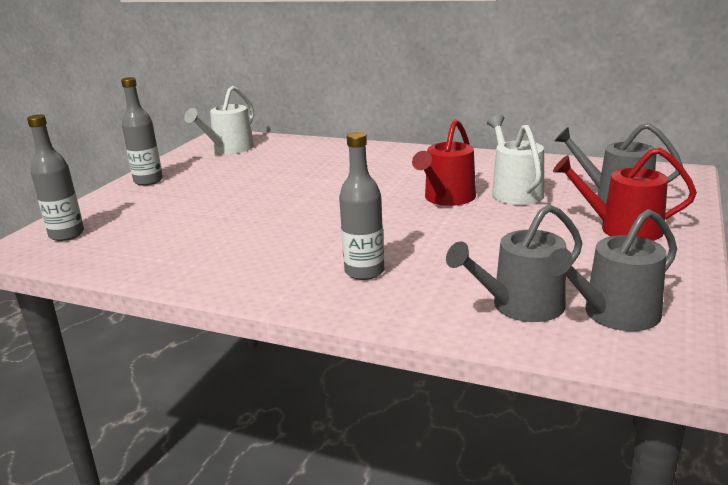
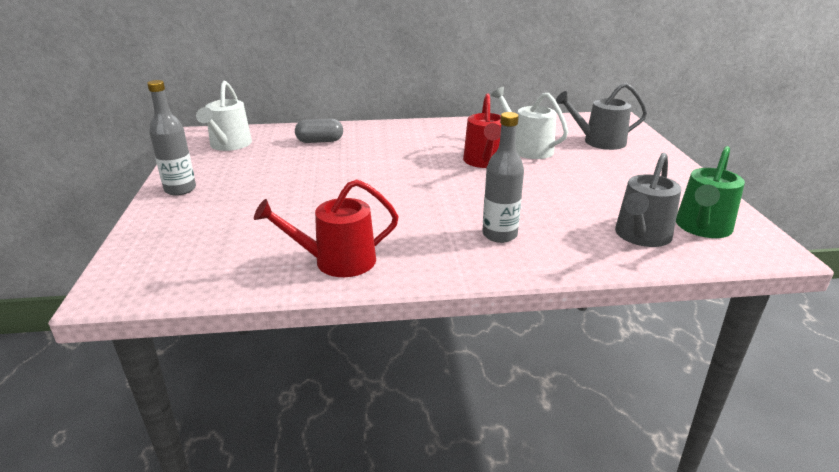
camera: 30 degrees left, 5 degrees up
grey bottle [27,114,84,241] -> none
grey watering can [546,209,677,331] -> green watering can [676,146,745,238]
red watering can [553,148,697,241] -> red watering can moved to [254,179,399,277]
none -> grey capsule [295,118,343,143]

